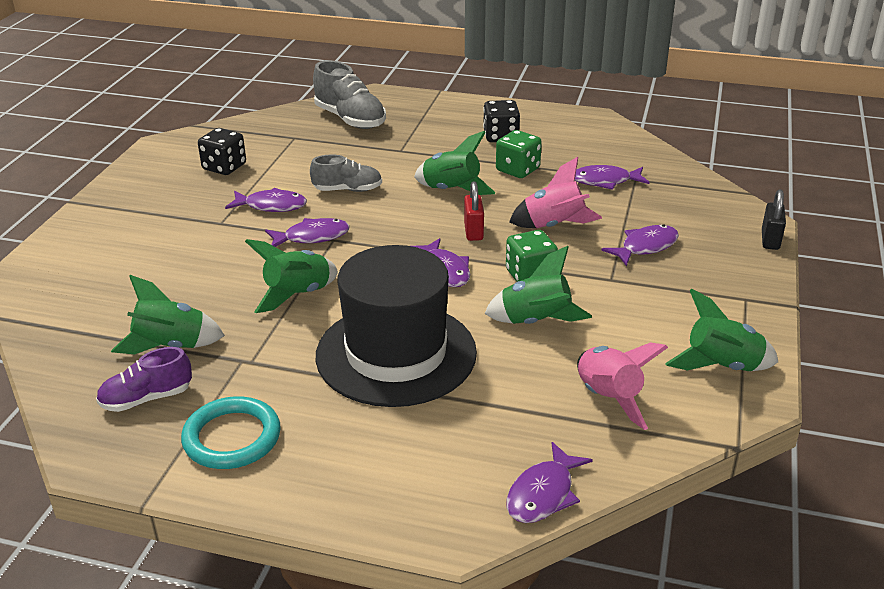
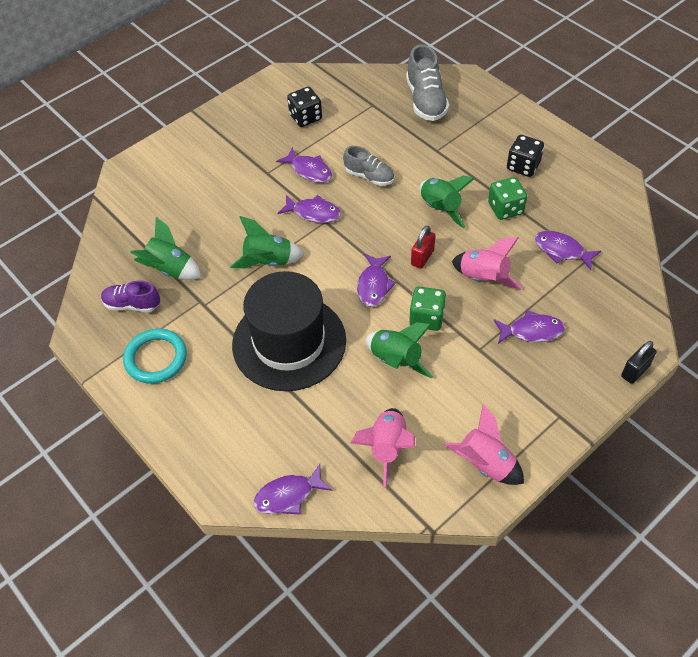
camera: 35 degrees right, 20 degrees up
green rocket [665,289,778,371] -> pink rocket [444,405,524,485]

